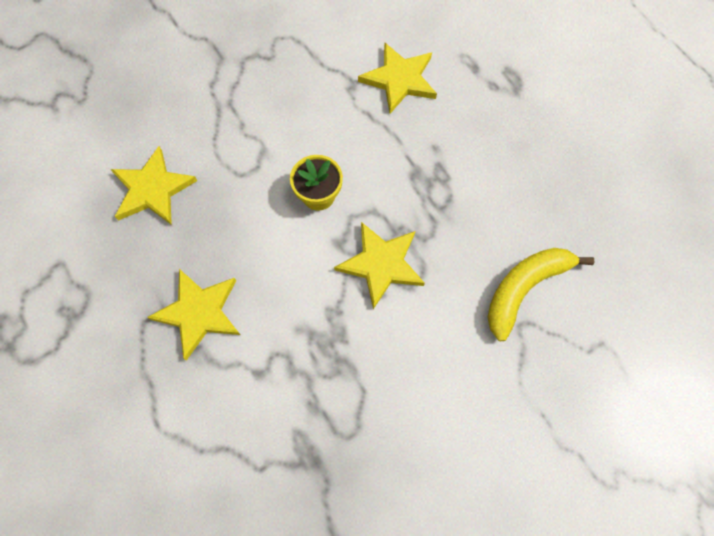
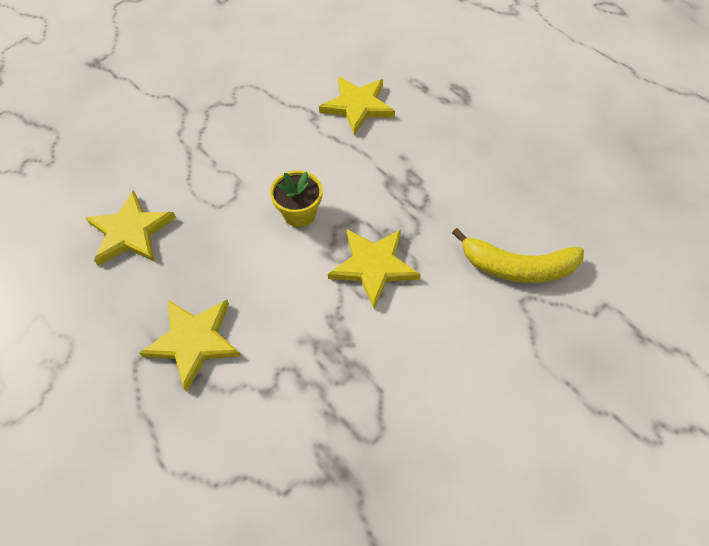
camera: 10 degrees left, 10 degrees down
yellow banana [487,248,594,341] -> yellow banana turned 120 degrees counterclockwise [452,228,584,283]

